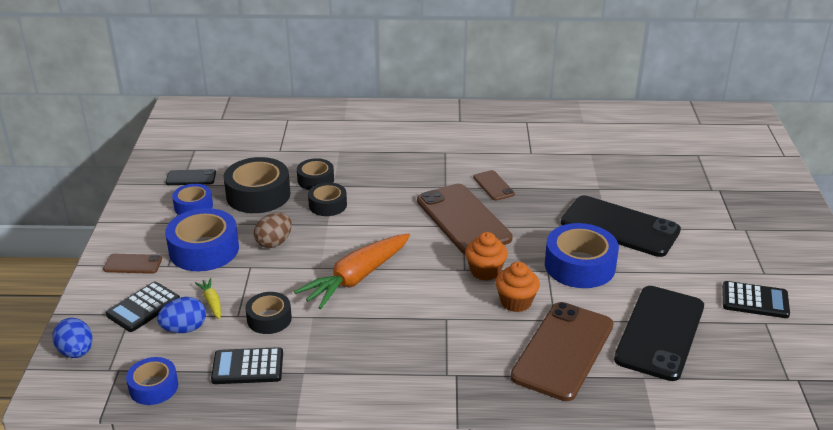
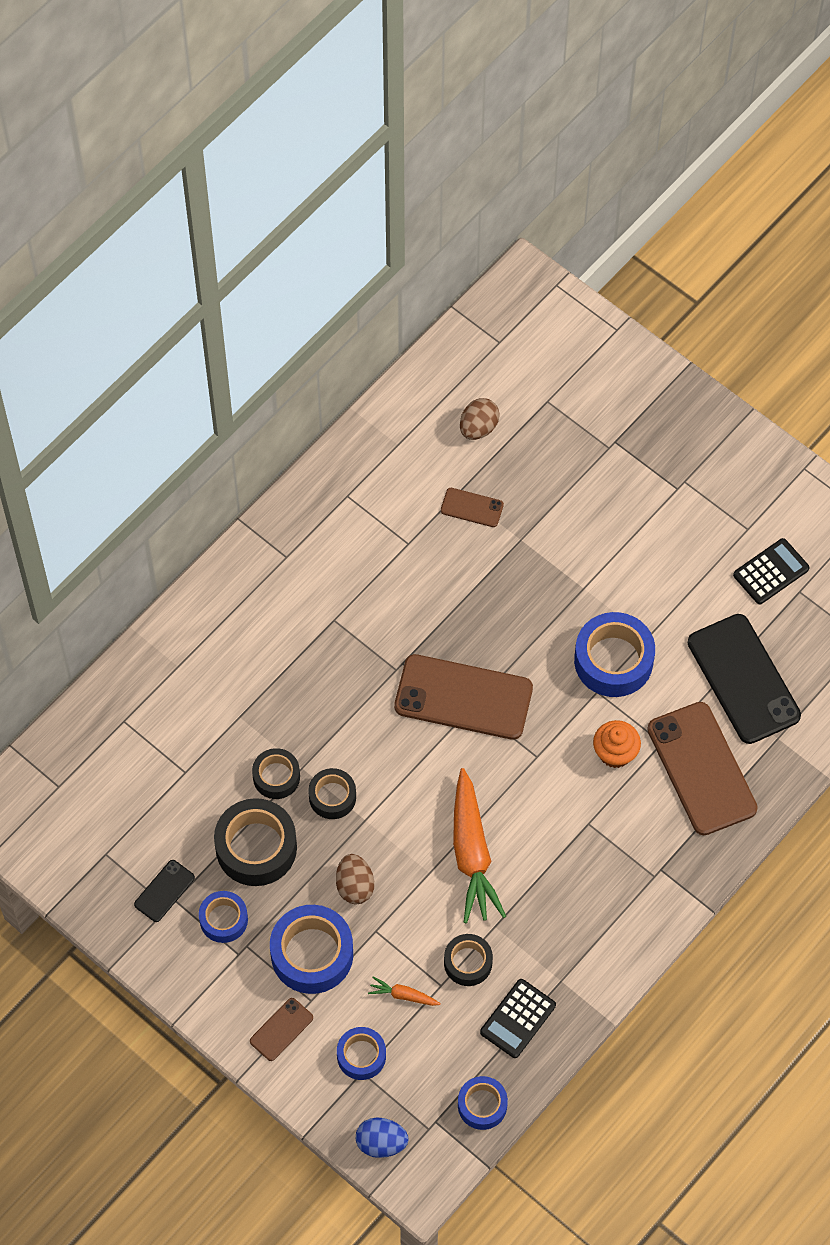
camera: 50 degrees left, 30 degrees up
black calculator [106,281,180,332] -> blue tape [337,1027,386,1080]
blue egg [157,297,206,333] -> none
yellow carrot [195,278,221,320] -> orange carrot [368,977,441,1006]
orange cupcake [465,232,508,281] -> none
brown phone [473,170,515,201] -> brown phone moved to [441,488,504,527]
black phone [561,195,681,257] -> none
none -> brown egg [460,398,500,440]

